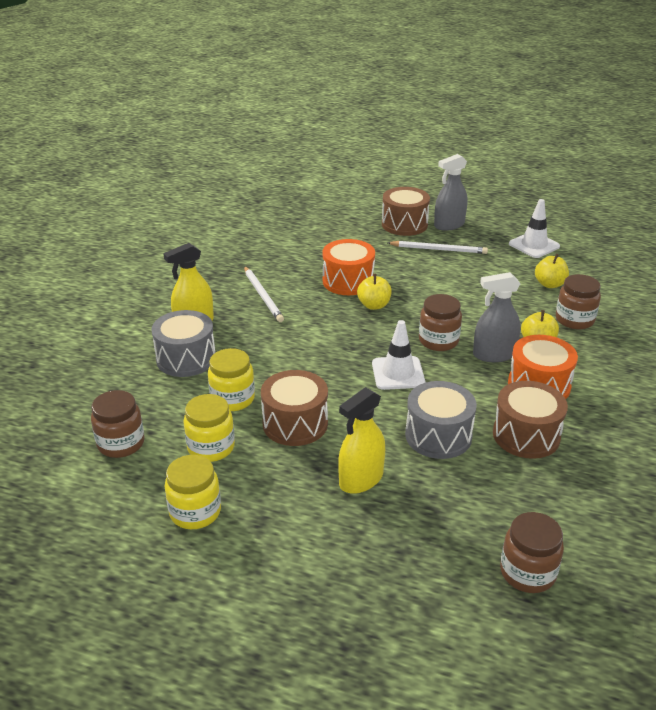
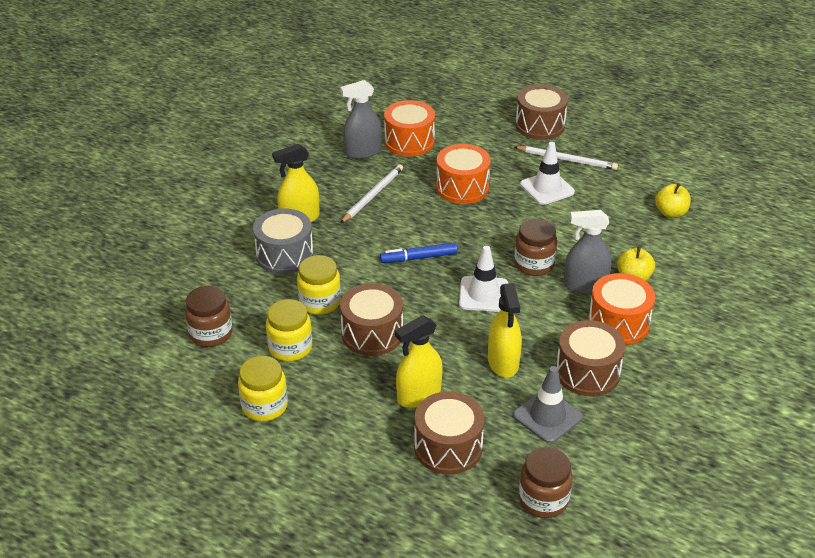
camera: 10 degrees right, 5 degrees up
white pencil [244,266,284,322] -> white pencil turned 135 degrees counterclockwise [341,164,403,223]
yellow apple [357,274,392,310] -> none
grey drum [405,381,477,459] -> yellow spray bottle [488,283,522,378]
grey spray bottle [434,154,468,231] -> grey spray bottle moved to [340,80,382,159]
white traffic cone [509,199,560,258] -> white traffic cone moved to [520,142,575,205]
brown jar [556,274,601,329] -> none
none -> blue marker [380,242,458,263]
none -> orange drum [384,100,435,157]
none -> brown drum [414,392,485,475]
none -> grey traffic cone [513,366,583,443]

